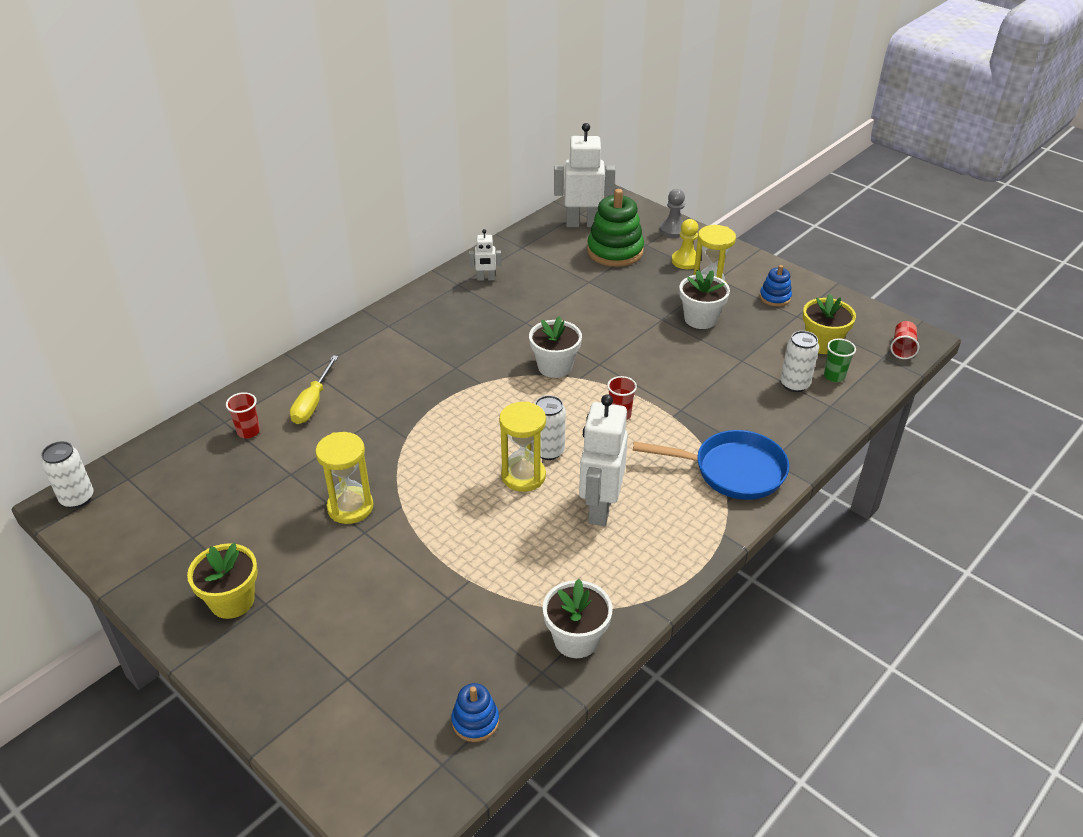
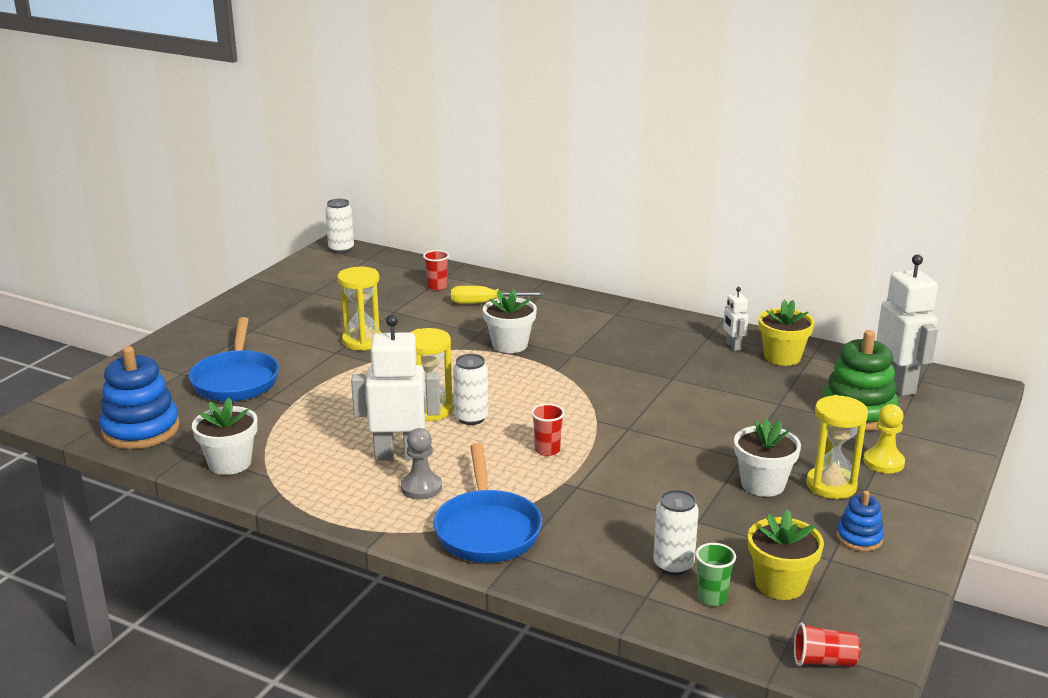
camera: 75 degrees right, 15 degrees down
yellow flower pot [187,543,258,619] -> yellow flower pot moved to [759,299,815,366]
blue stacking toy [452,683,499,742] -> blue stacking toy [99,346,180,449], size x1.92
white flower pot [529,316,582,378] -> white flower pot moved to [483,289,537,353]
grey pawn [660,189,685,238] -> grey pawn moved to [401,428,442,500]
none -> blue pan [189,317,279,402]

